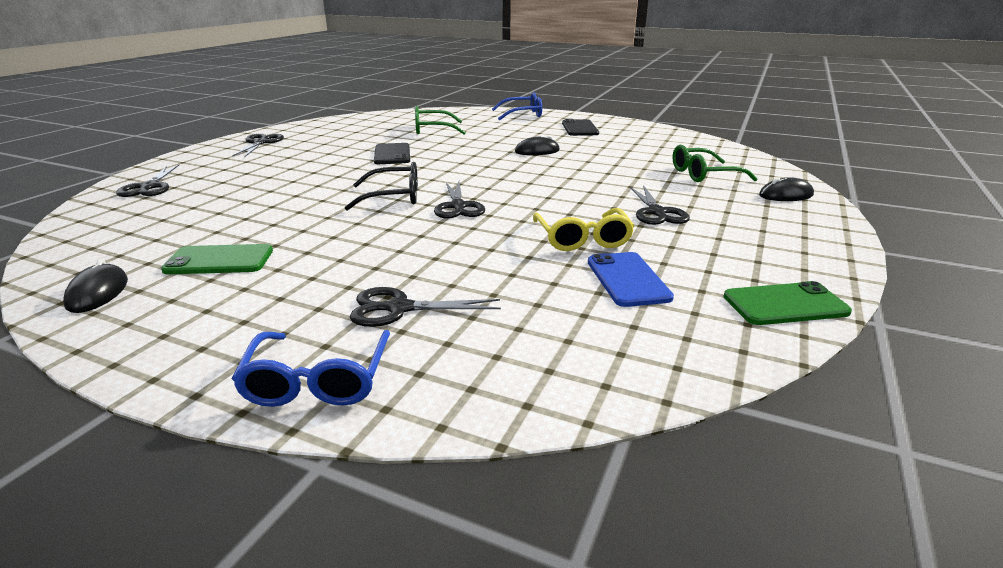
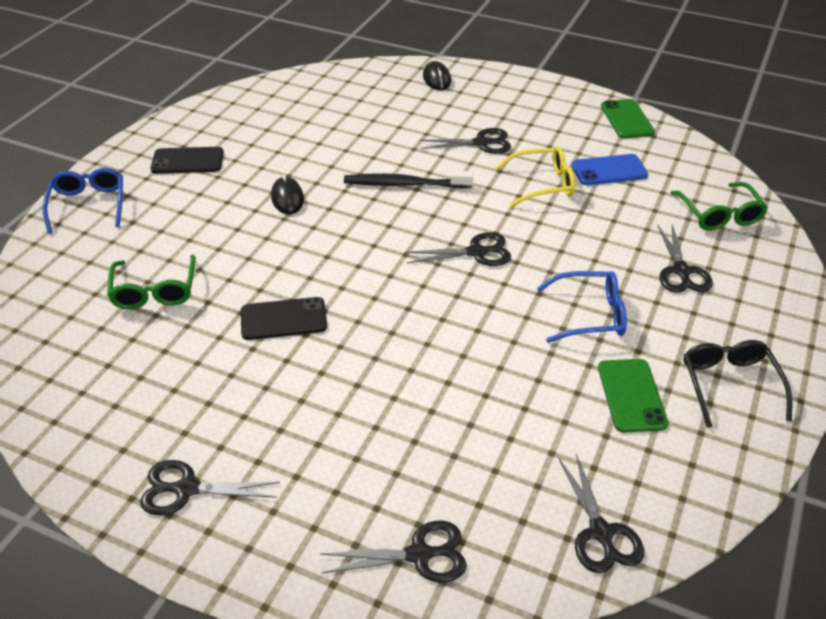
camera: 90 degrees left, 15 degrees up
black mouse [63,259,128,313] -> none
blue glasses [232,330,390,407] -> blue glasses moved to [537,271,627,343]
black glasses [344,162,418,211] -> black glasses moved to [684,340,793,428]
green glasses [672,145,758,182] -> green glasses moved to [671,182,768,231]
none -> black toothbrush [344,171,473,188]
none -> black scissors [558,454,644,573]

